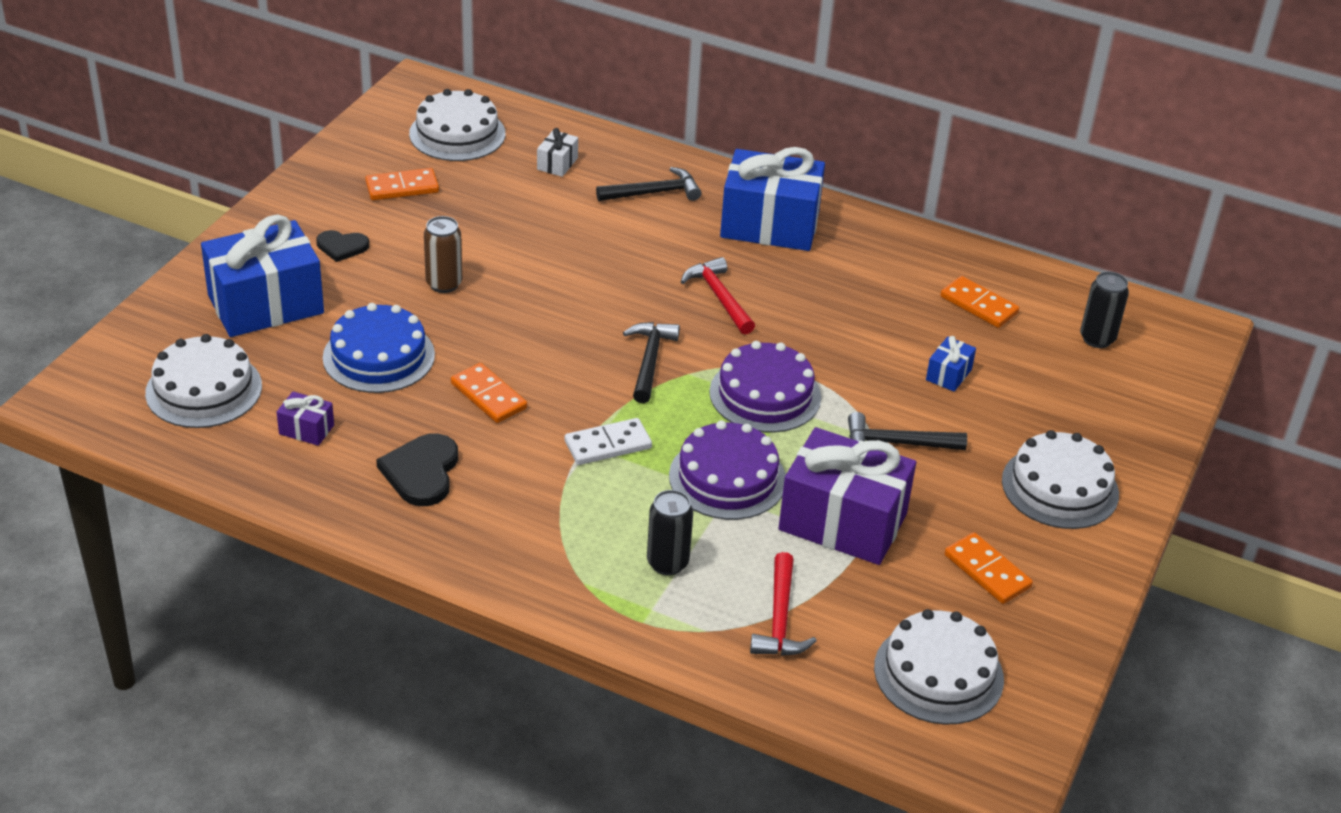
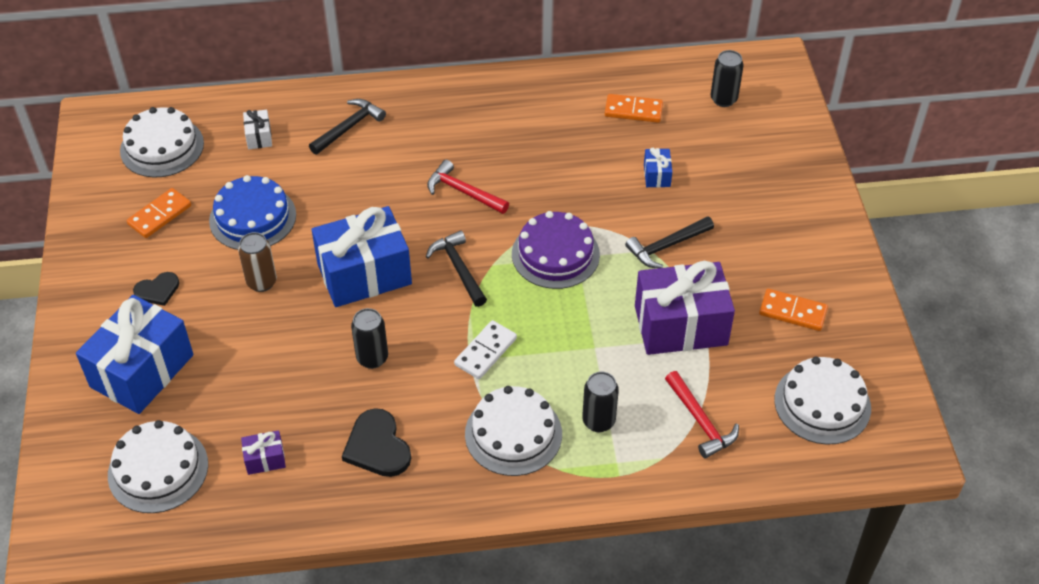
camera: 30 degrees left, 10 degrees up
blue cake [323,303,435,393] -> blue cake moved to [209,175,296,250]
orange domino [451,363,527,423] -> black can [351,308,388,369]
purple cake [669,420,786,520] -> none
blue gift [720,147,825,251] -> blue gift moved to [312,206,412,307]
white cake [1002,430,1119,529] -> white cake moved to [465,386,562,476]

